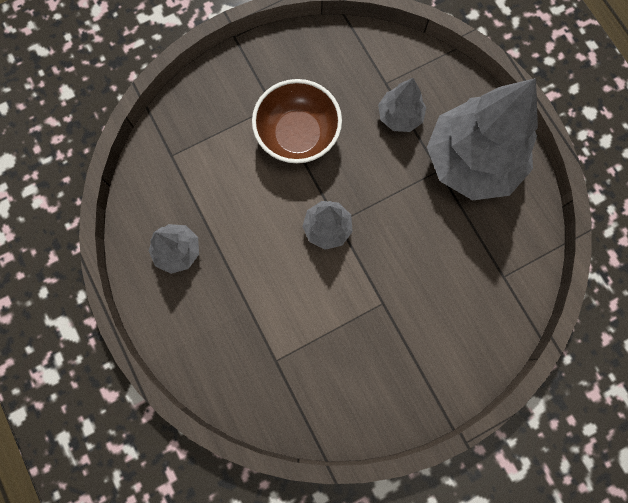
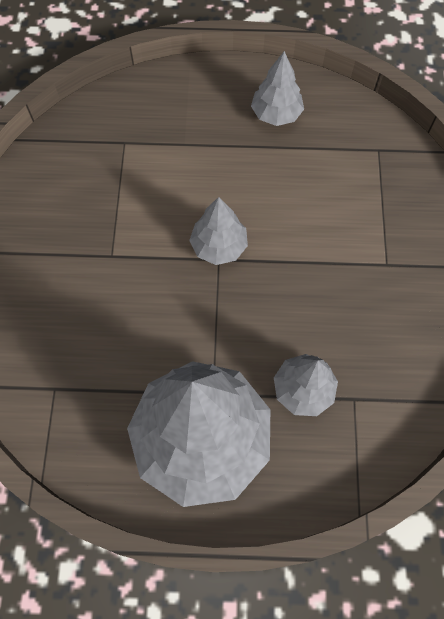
camera: 120 degrees right, 10 degrees down
brown bowl [252,79,342,163] -> none

